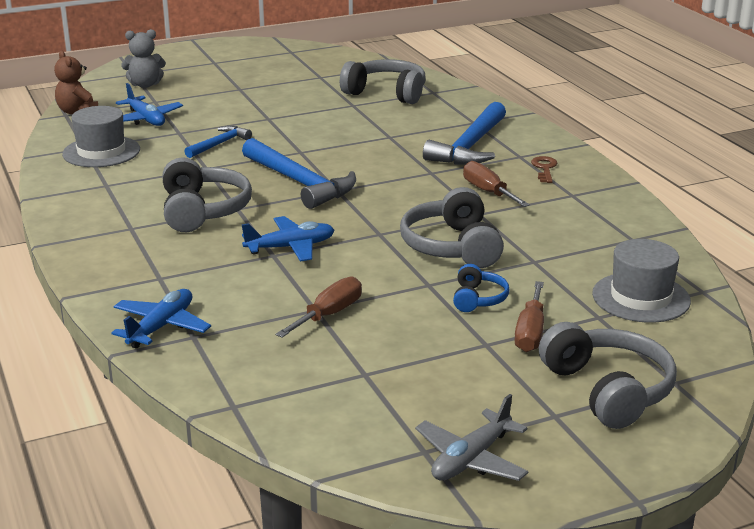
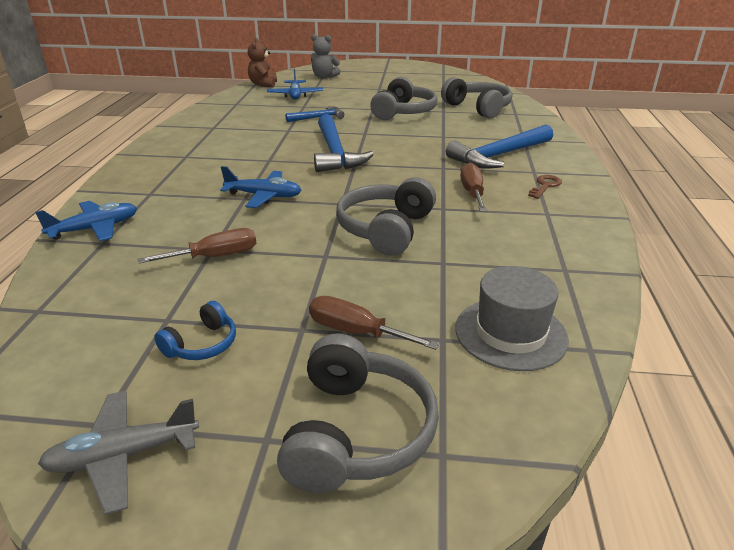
camera: 30 degrees right, 5 degrees up
grey hat [62,106,140,167] -> none
grey headphones [162,157,252,232] -> grey headphones moved to [370,77,437,120]
blue headphones [453,264,510,312] -> blue headphones moved to [154,301,236,360]
brown screwdriver [514,281,544,352] -> brown screwdriver turned 75 degrees clockwise [309,296,439,350]

